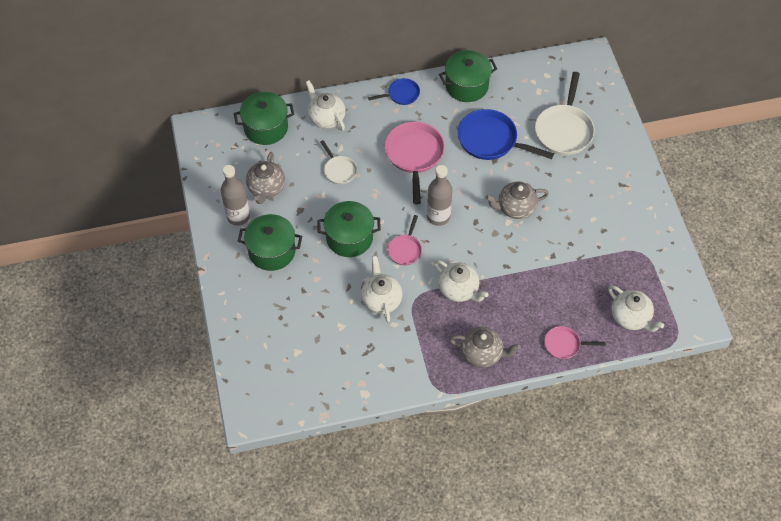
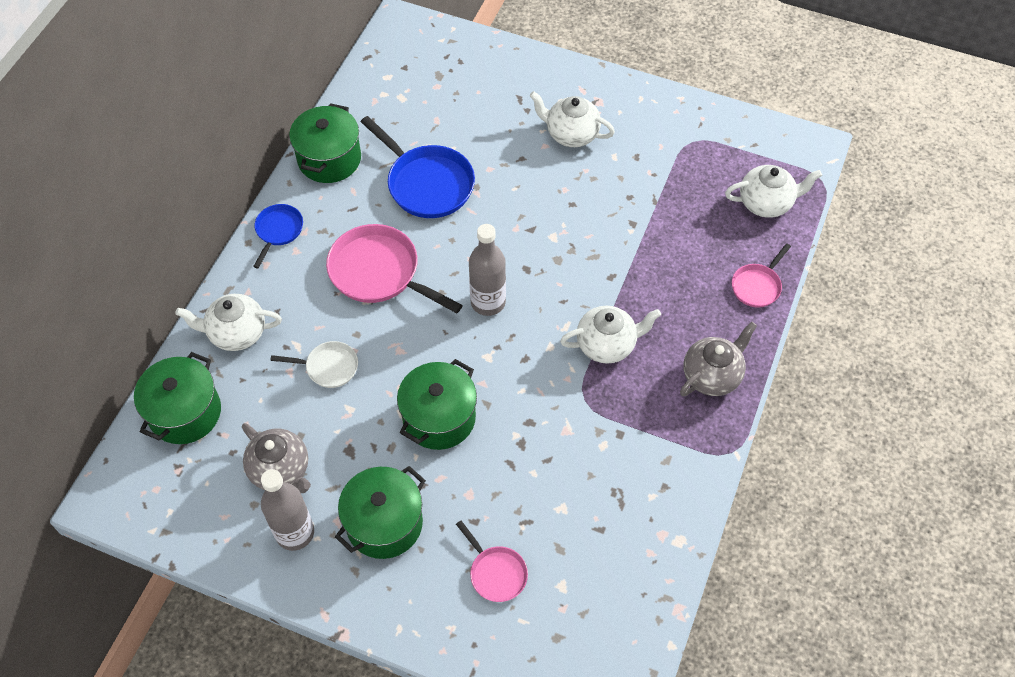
camera: 55 degrees left, 0 degrees up
white teapot [361,255,403,323] -> white teapot moved to [530,91,615,147]
pink pan [387,215,422,265] -> pink pan moved to [456,521,528,602]
blue pan [457,109,554,160] -> blue pan turned 105 degrees counterclockwise [361,116,475,218]
grey teapot [485,182,549,219] -> none
white pan [535,72,595,155] -> none

